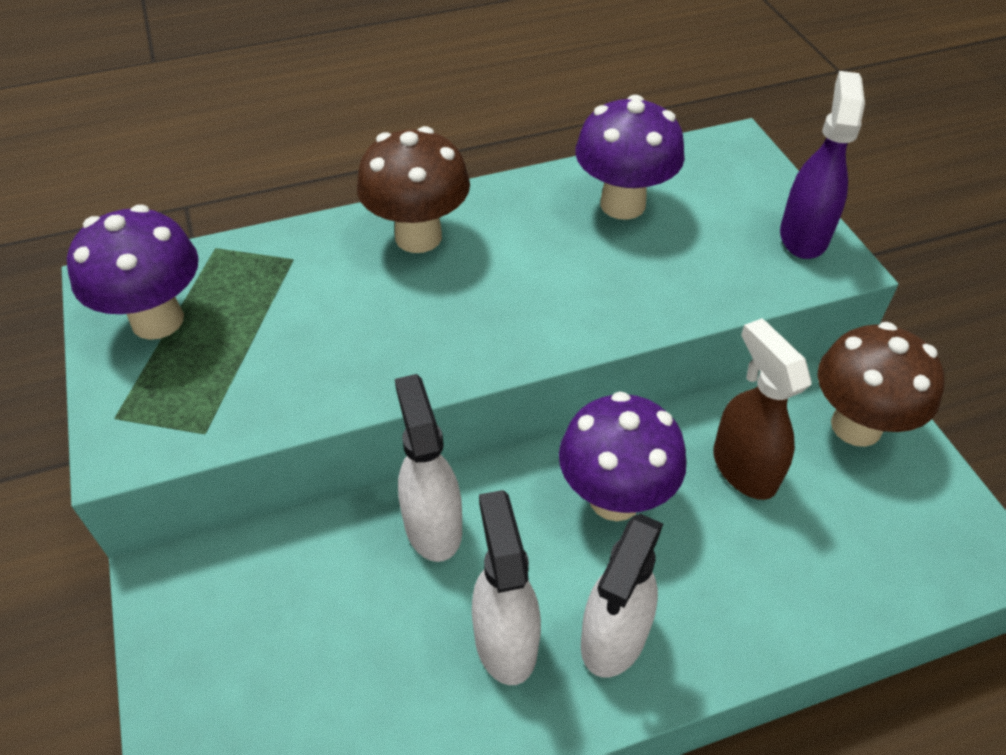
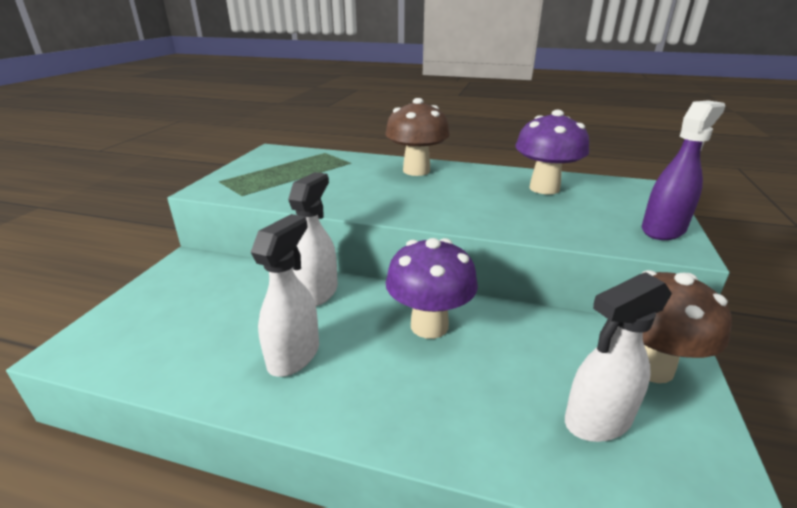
camera: 35 degrees right, 20 degrees down
purple mushroom [67,205,199,340] -> none
white spray bottle [581,514,663,677] -> white spray bottle moved to [565,272,672,442]
brown spray bottle [713,318,811,500] -> none

